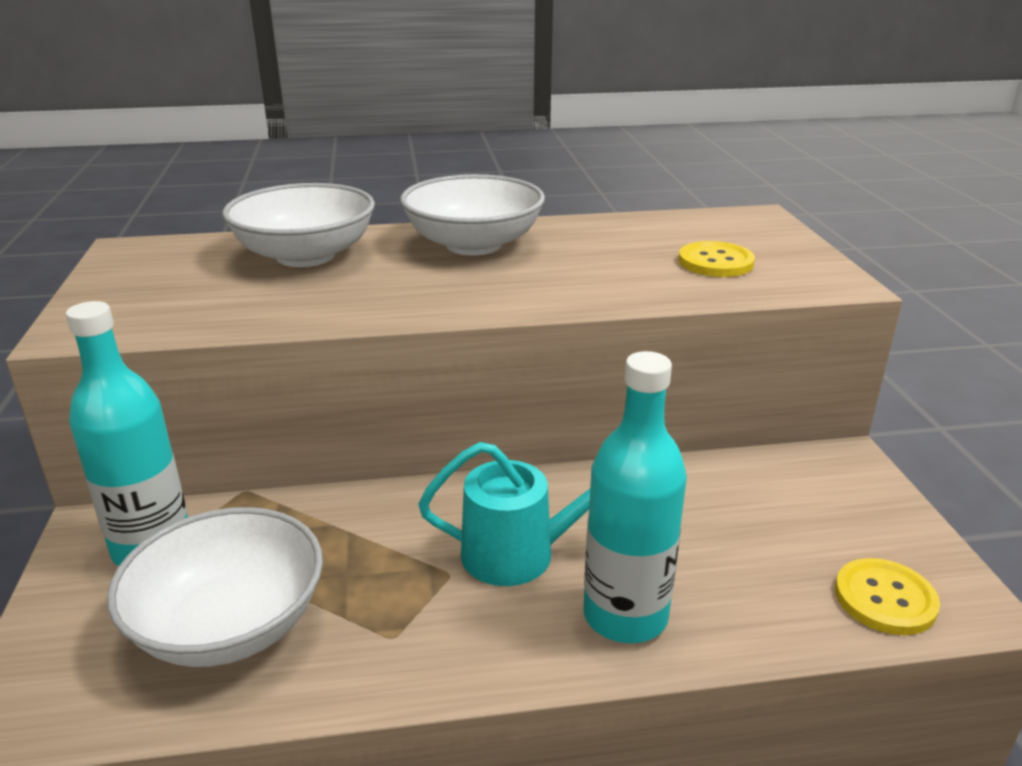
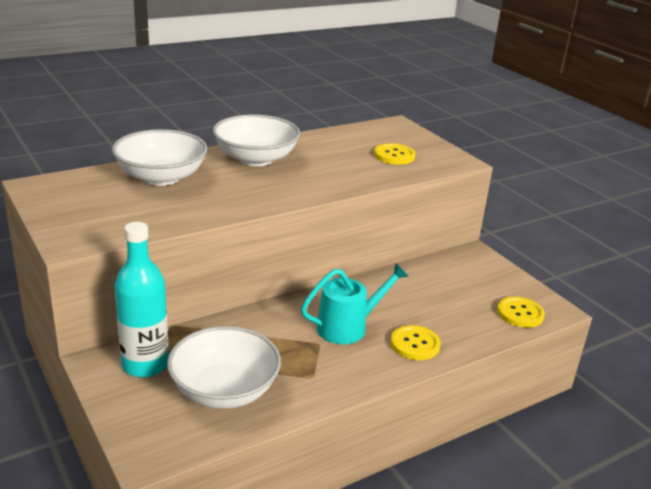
camera: 25 degrees left, 0 degrees up
turquoise bottle [583,351,687,643] -> yellow button [390,325,441,360]

